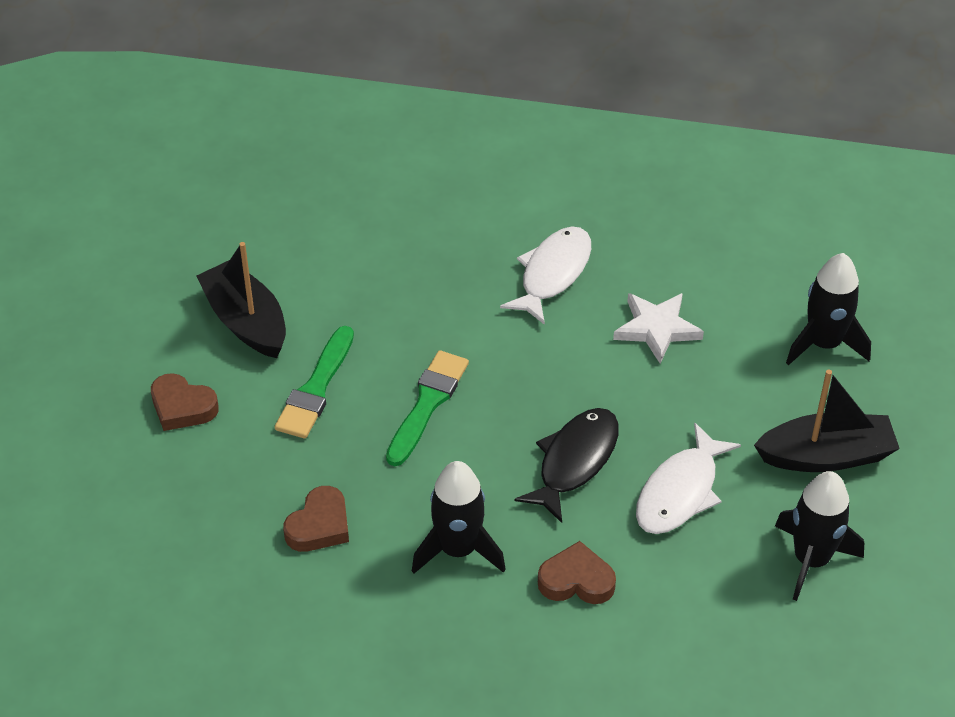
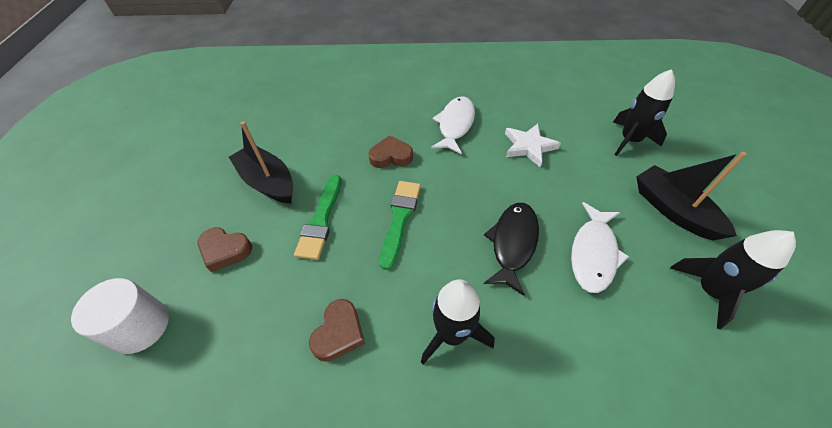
camera: 10 degrees left, 5 degrees up
brown heart [538,541,616,604] -> brown heart moved to [368,135,413,168]
black boat [754,370,900,472] -> black boat turned 105 degrees counterclockwise [636,152,746,240]
none -> white cylinder [71,278,169,354]

